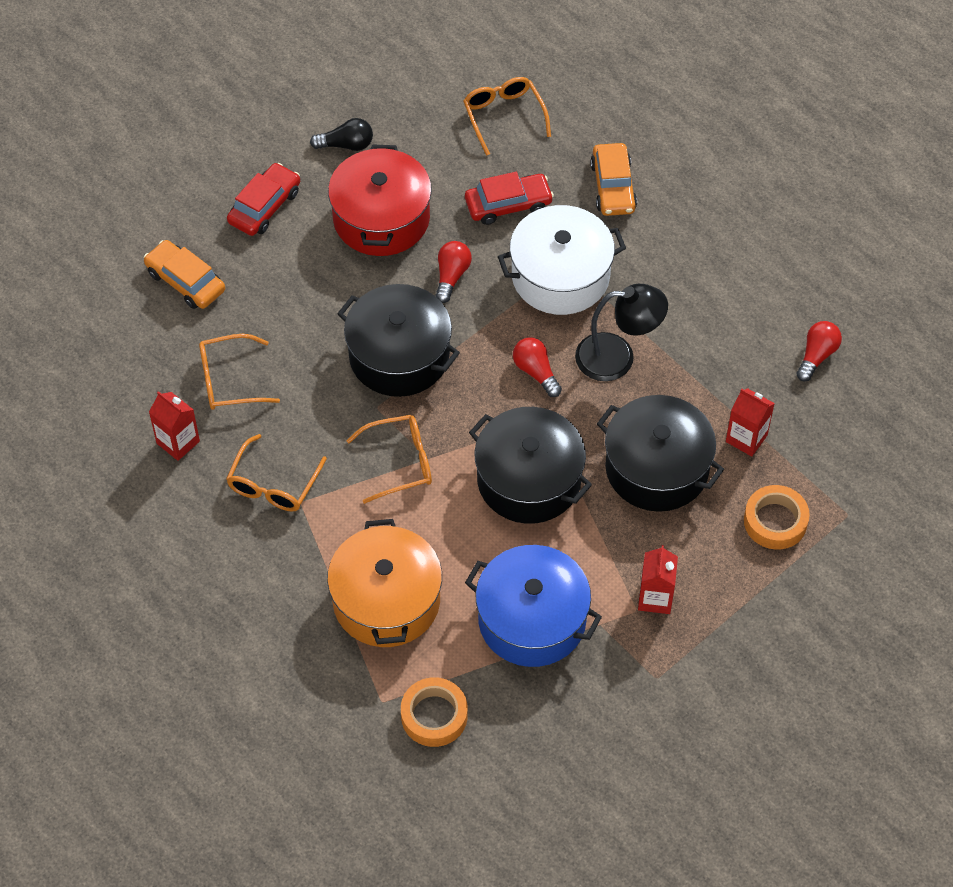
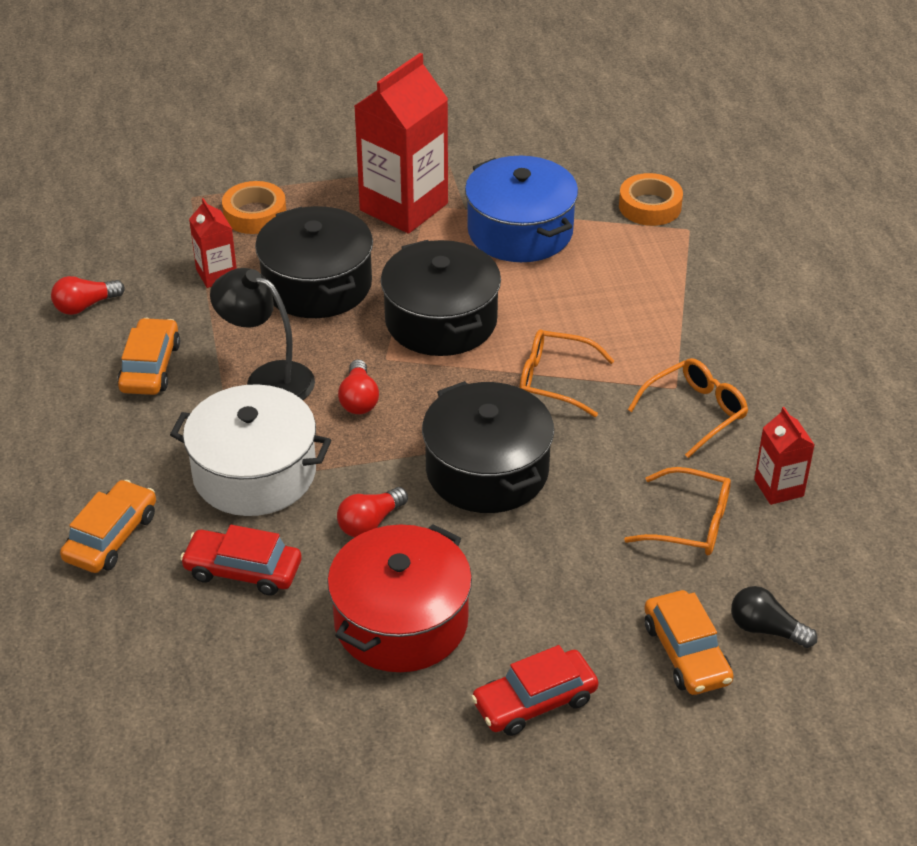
camera: 150 degrees left, 15 degrees down
black light bulb [310,118,373,151] -> black light bulb moved to [731,586,817,648]
orange pot [327,519,442,647] -> none
orange glasses [463,77,551,156] -> none
red carton [638,545,678,614] -> red carton [355,53,448,234], size x2.03
none -> orange car [117,318,180,395]

